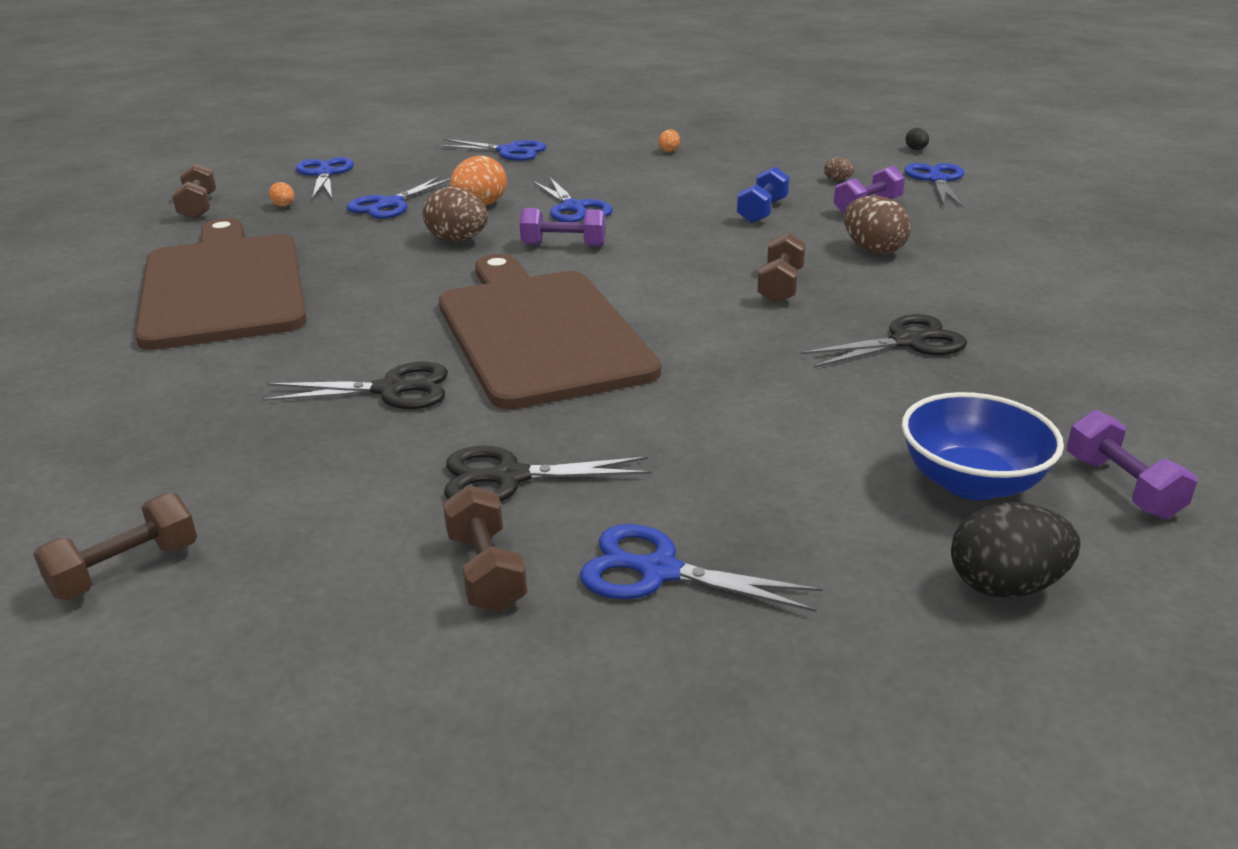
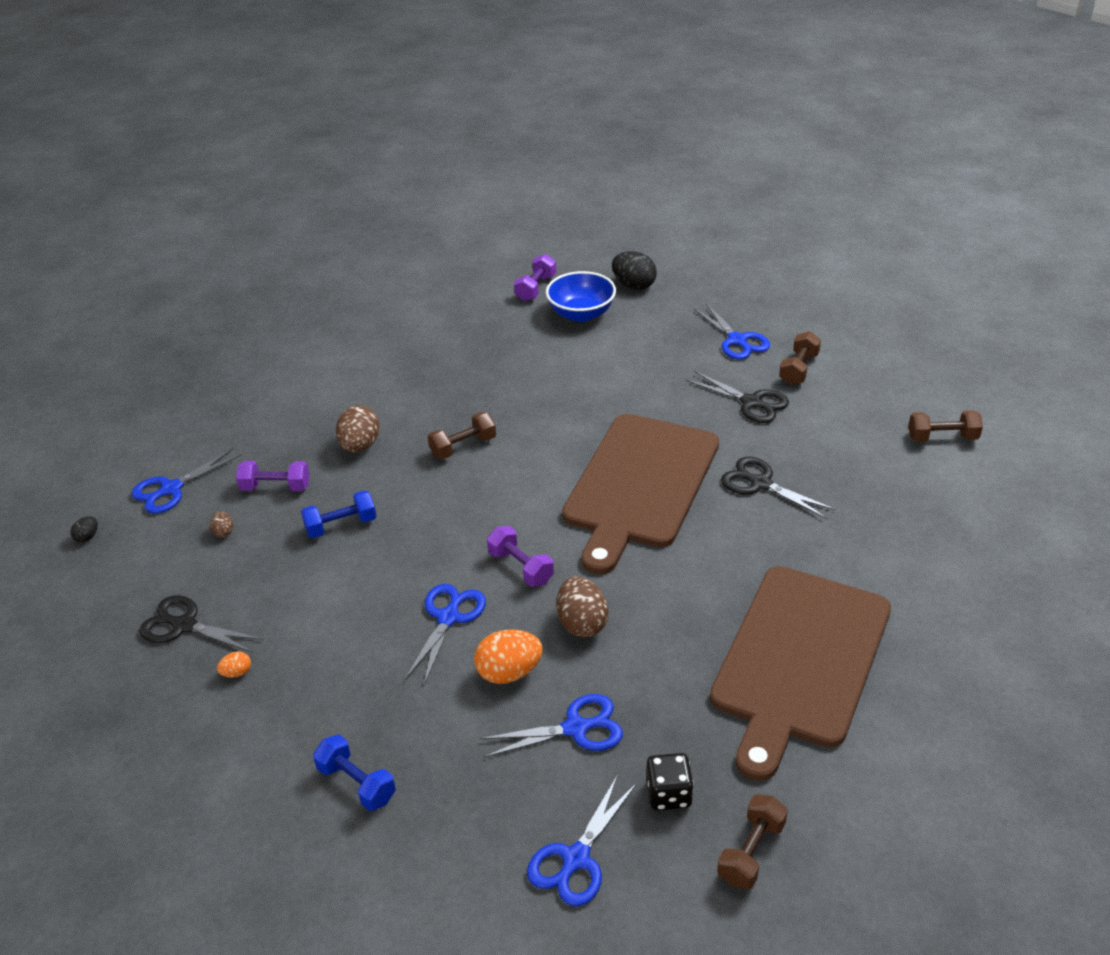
camera: 135 degrees left, 10 degrees up
orange egg [269,182,294,207] -> black dice [646,753,694,811]
blue scissors [436,139,546,161] -> blue dumbbell [313,734,396,811]
black scissors [801,314,967,368] -> black scissors moved to [139,595,264,653]

